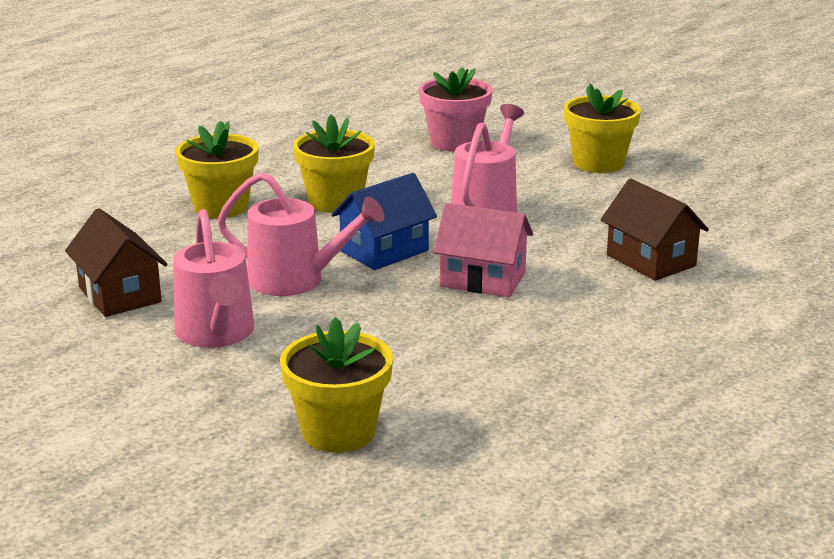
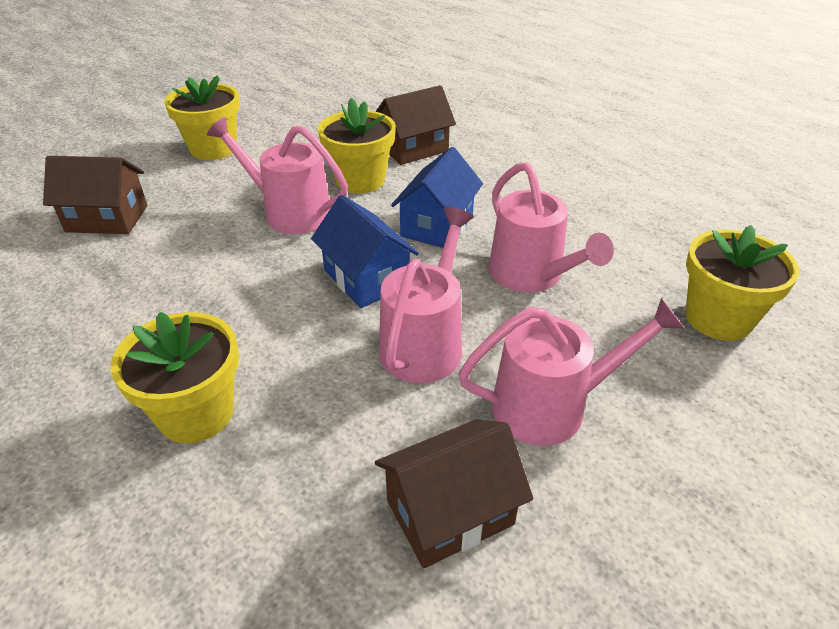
camera: 85 degrees left, 15 degrees up
yellow flower pot [293,115,375,213] -> yellow flower pot moved to [318,98,396,193]
pink flower pot [419,67,493,152] -> brown house [43,156,147,234]
pink house [433,203,533,297] -> blue house [391,147,483,248]
none -> pink watering can [489,162,614,293]

